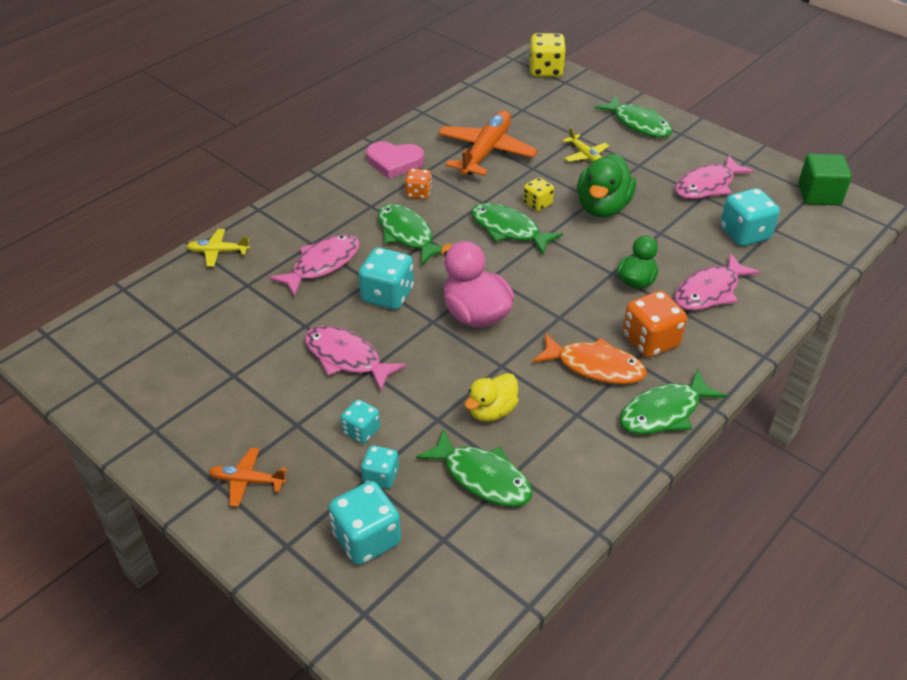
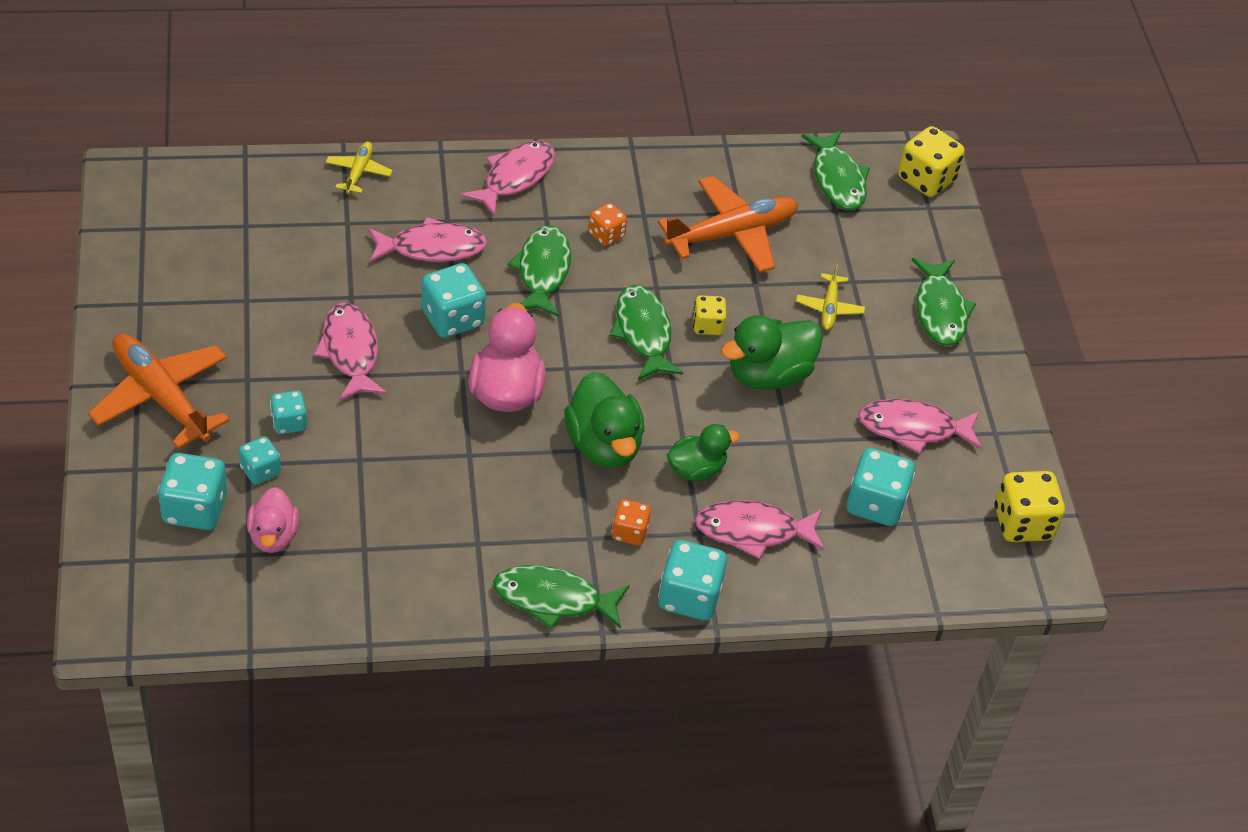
camera: 35 degrees right, 5 degrees up
yellow plane [186,229,250,267] -> yellow plane turned 60 degrees clockwise [326,142,393,193]
orange plane [209,448,287,507] -> orange plane [88,333,230,449], size x2.01
pink heart [366,141,424,179] -> none
green fish [416,428,533,507] -> green fish moved to [801,131,870,210]
yellow duck [465,373,519,422] -> none
orange fish [533,333,647,384] -> none
orange dice [623,291,687,358] -> orange dice [612,499,651,545], size x0.59
green cube [798,154,852,205] -> yellow dice [994,471,1065,542]
none -> pink duck [247,487,299,553]
none -> pink fish [461,141,555,217]
none -> green duck [564,372,644,468]
none -> turquoise dice [658,540,727,620]

